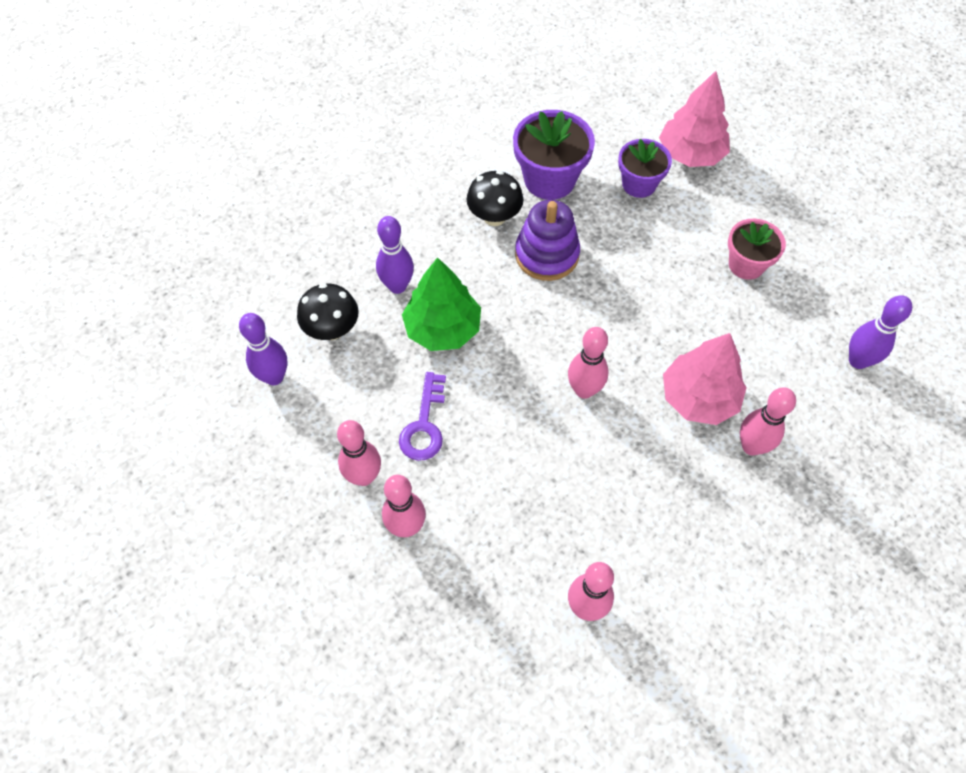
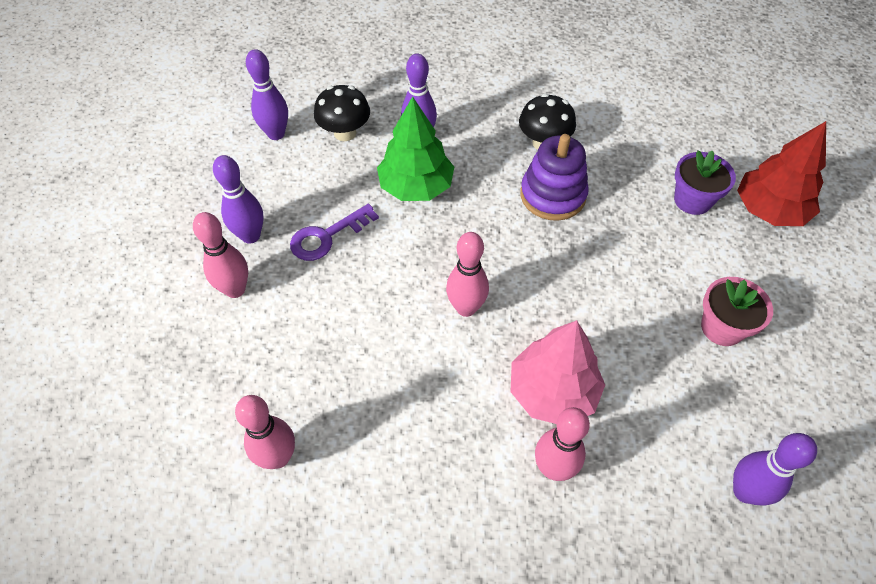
camera: 45 degrees right, 5 degrees down
pink bowling pin [337,420,381,486] -> purple bowling pin [213,155,264,244]
purple flower pot [513,110,595,200] -> none
pink tree [659,71,730,167] -> red tree [737,121,826,226]

